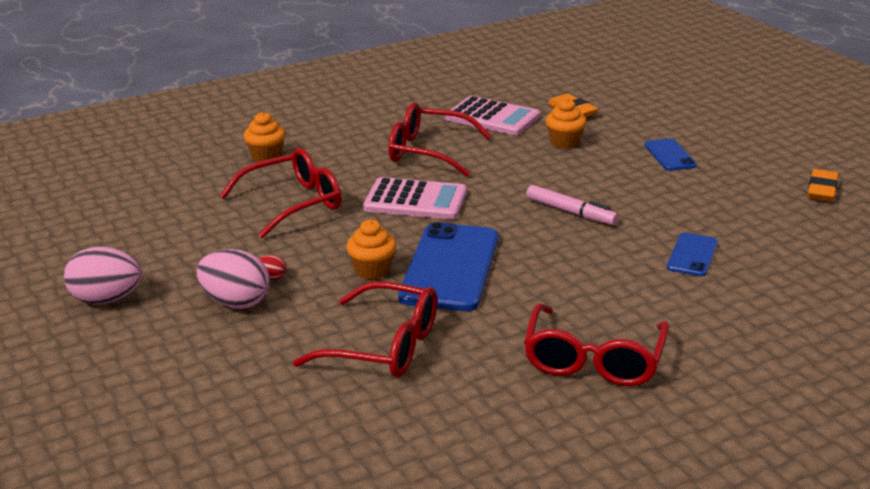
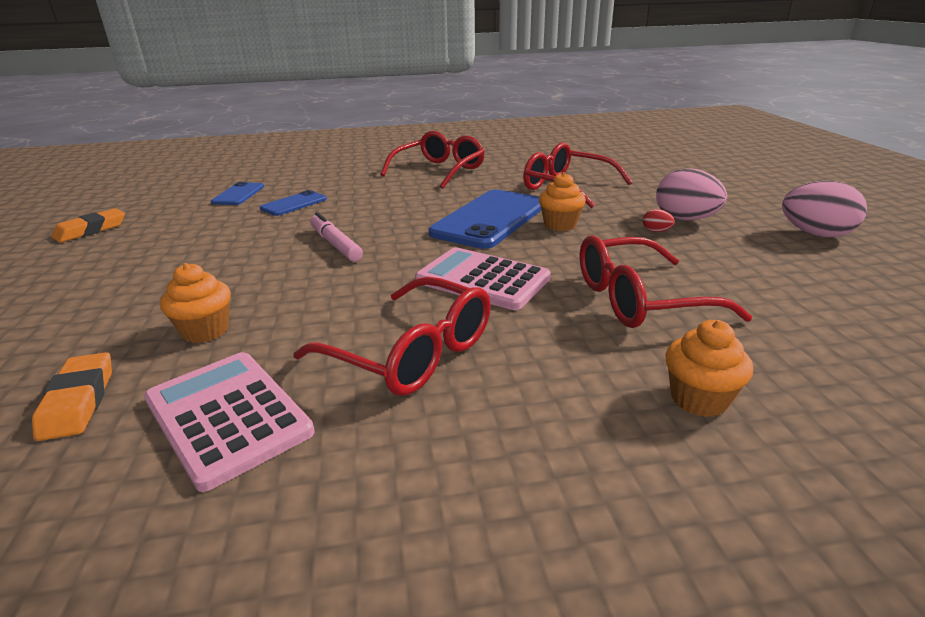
camera: 160 degrees left, 0 degrees up
blue phone [645,139,697,171] -> blue phone moved to [211,182,264,205]

